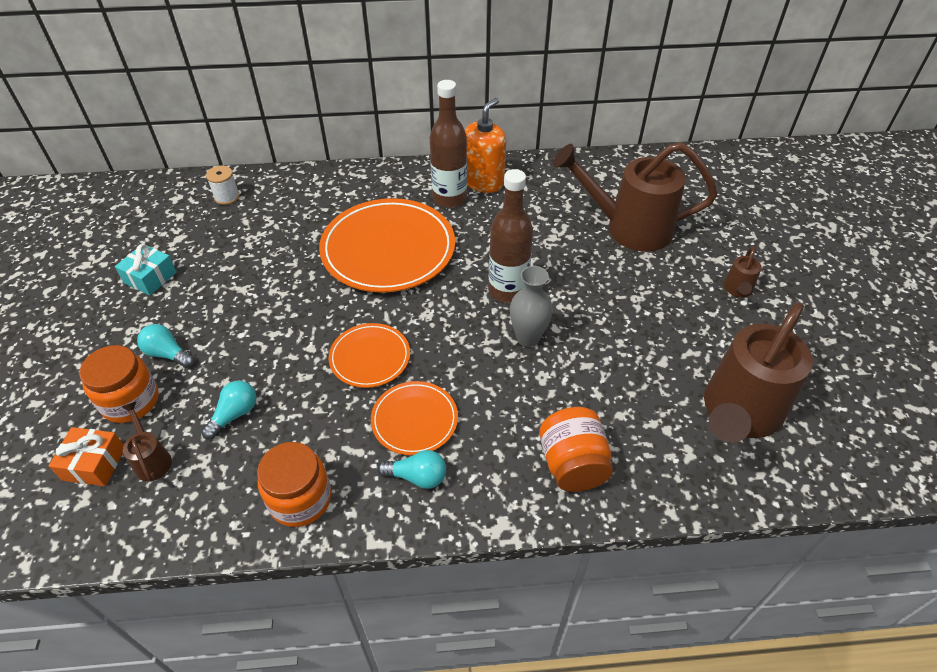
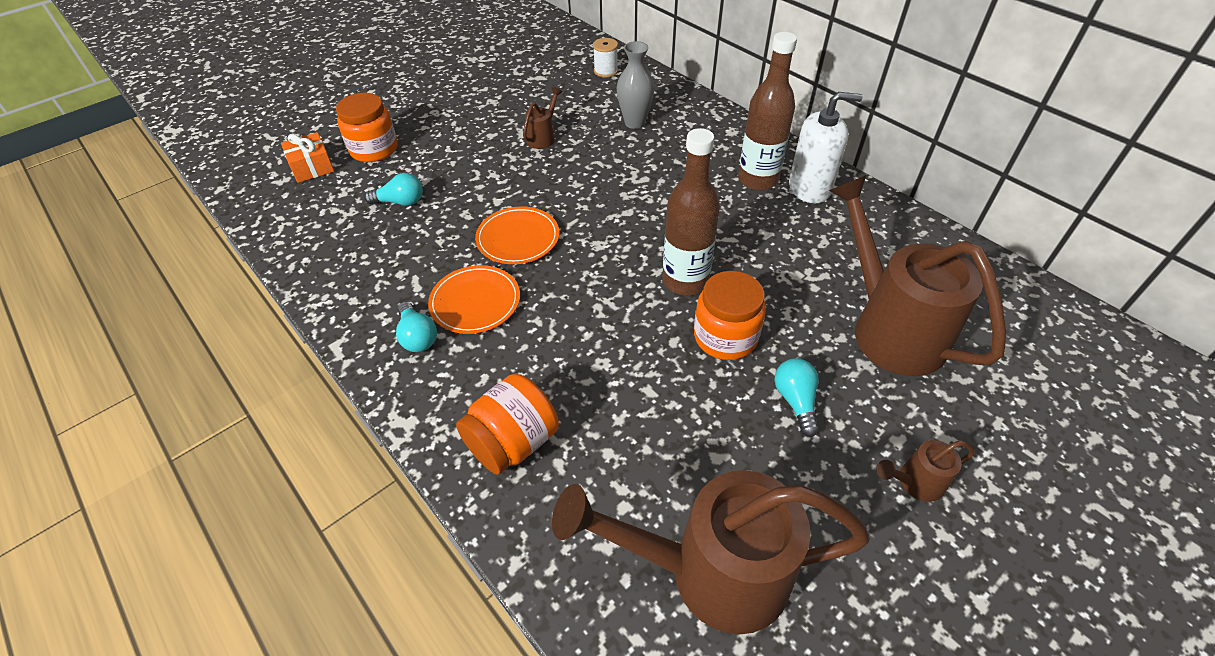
camera: 55 degrees right, 0 degrees up
turquoise gift [115,244,177,295] -> none
brown watering can [122,402,172,481] -> brown watering can moved to [523,87,562,149]
turquoise light bulb [137,324,194,368] -> turquoise light bulb moved to [774,358,819,437]
orange jar [257,442,331,527] -> orange jar moved to [694,271,766,360]
orange plate [319,198,455,293] -> none
orange soap dispenser [465,98,506,193] -> white soap dispenser [789,92,863,203]
grey vase [510,266,553,347] -> grey vase moved to [617,41,655,129]

